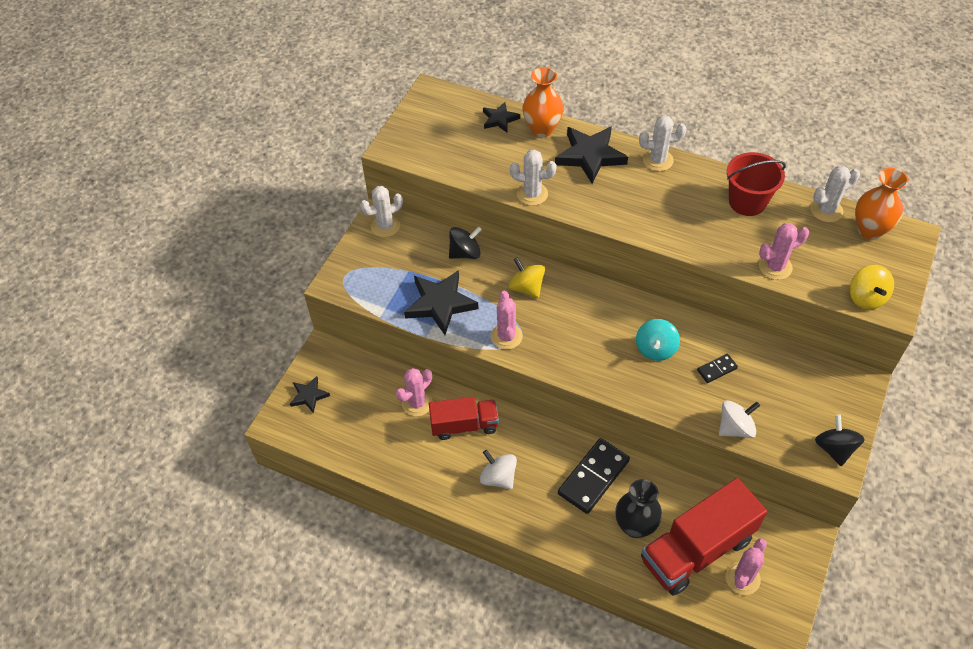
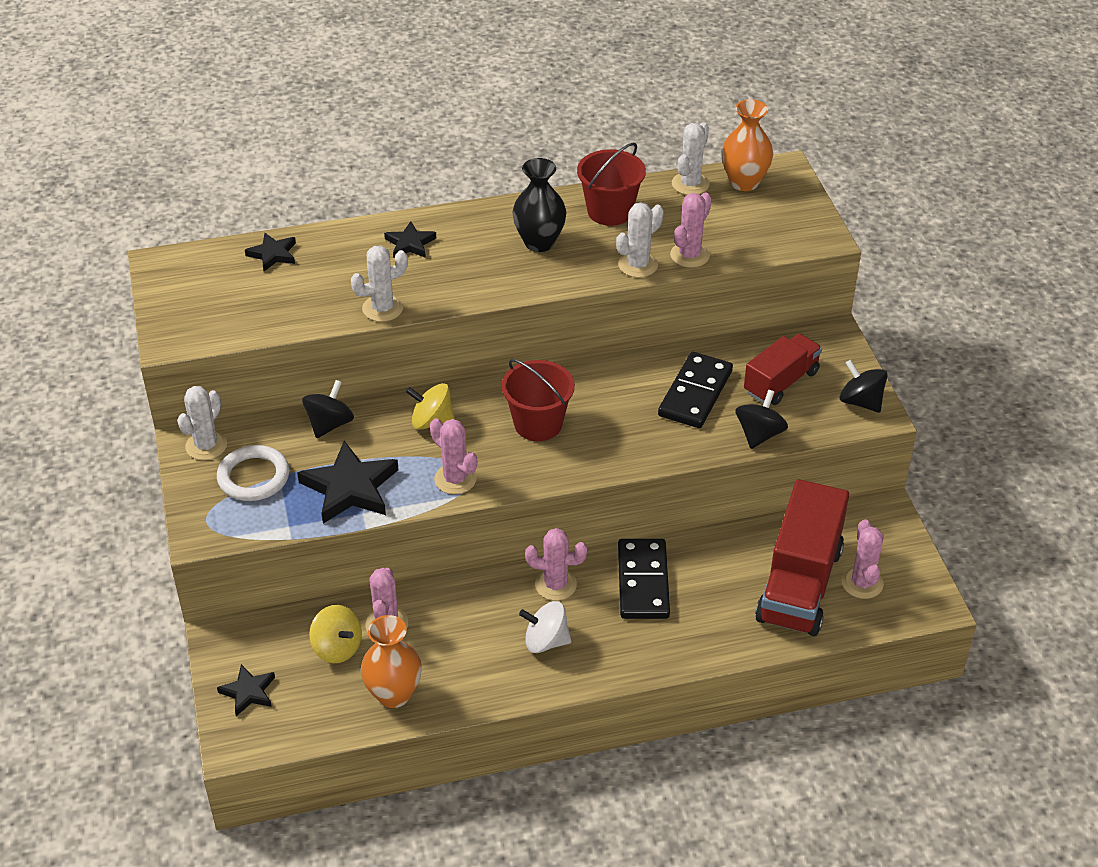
camera: 40 degrees left, 10 degrees down
red truck [429,397,499,440] -> red truck moved to [744,334,822,405]
orange vase [523,67,564,137] -> orange vase moved to [361,615,422,708]
black star [555,127,628,184] -> black star [384,221,436,258], size x0.56
black vase [615,479,662,538] -> black vase moved to [512,158,567,252]
turquoise spinning top [636,319,680,361] -> none
white cactus [639,115,687,171] -> white cactus moved to [616,202,664,278]
black domino [697,354,738,383] -> black domino [658,352,733,428], size x2.05
white spinning top [719,400,760,438] -> black spinning top [735,390,788,449]
yellow spinning top [850,265,894,310] -> yellow spinning top moved to [309,605,362,663]
none -> white ring [217,445,290,501]
none -> red bucket [501,359,575,441]
none -> pink cactus [525,528,587,601]

